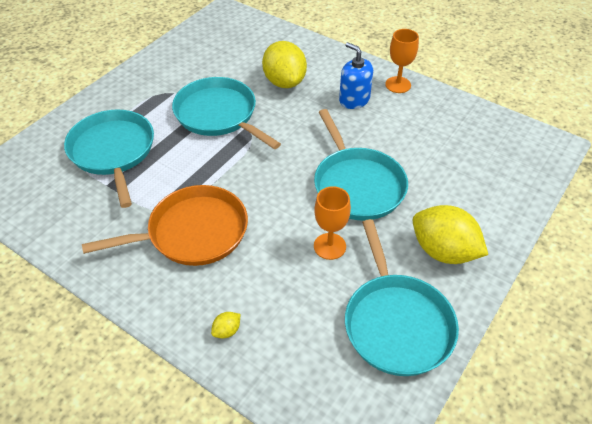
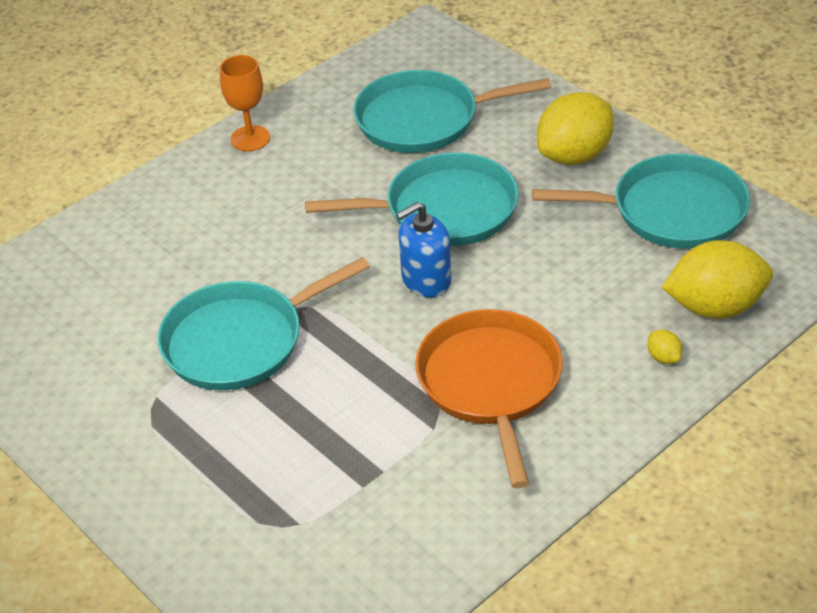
camera: 75 degrees left, 5 degrees down
turquoise pan [64,110,154,208] -> turquoise pan moved to [353,70,551,153]
yellow lemon [262,41,307,88] -> yellow lemon moved to [662,240,773,319]
orange goblet [314,186,351,260] -> none
blue soap dispenser [339,42,373,109] -> blue soap dispenser moved to [396,202,451,297]

